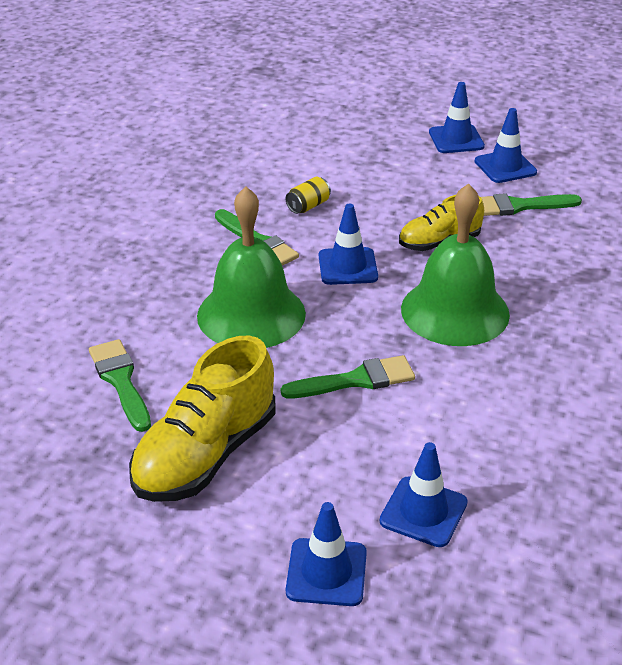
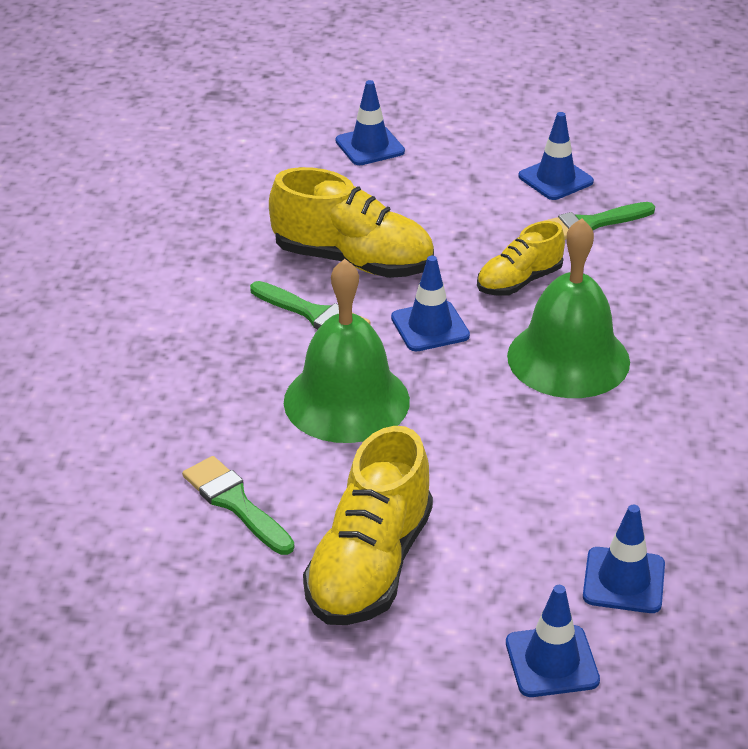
camera: 15 degrees left, 0 degrees up
green brush [281,355,415,399] -> none
yellow can [286,177,331,214] -> yellow shoe [269,167,434,278]
blue traffic cone [429,82,485,153] -> blue traffic cone moved to [336,80,405,165]

